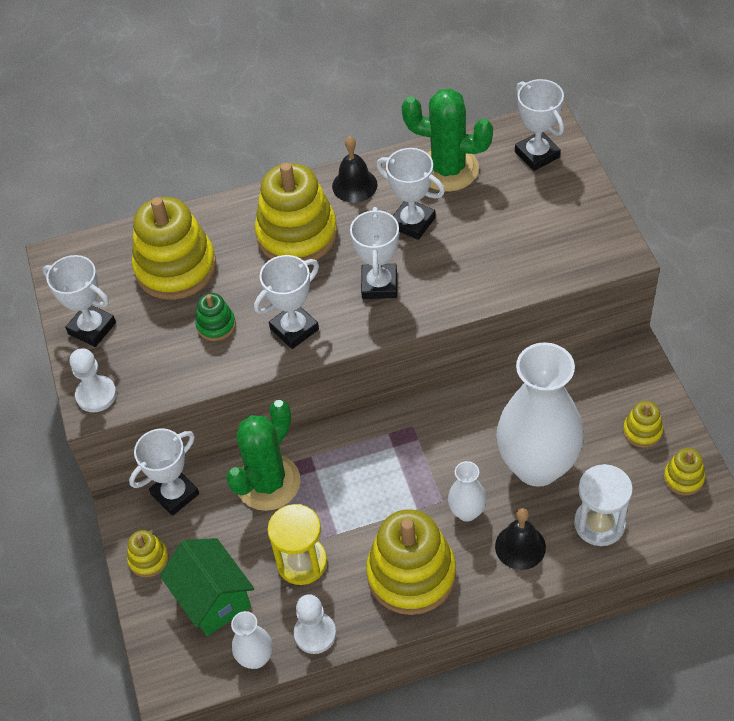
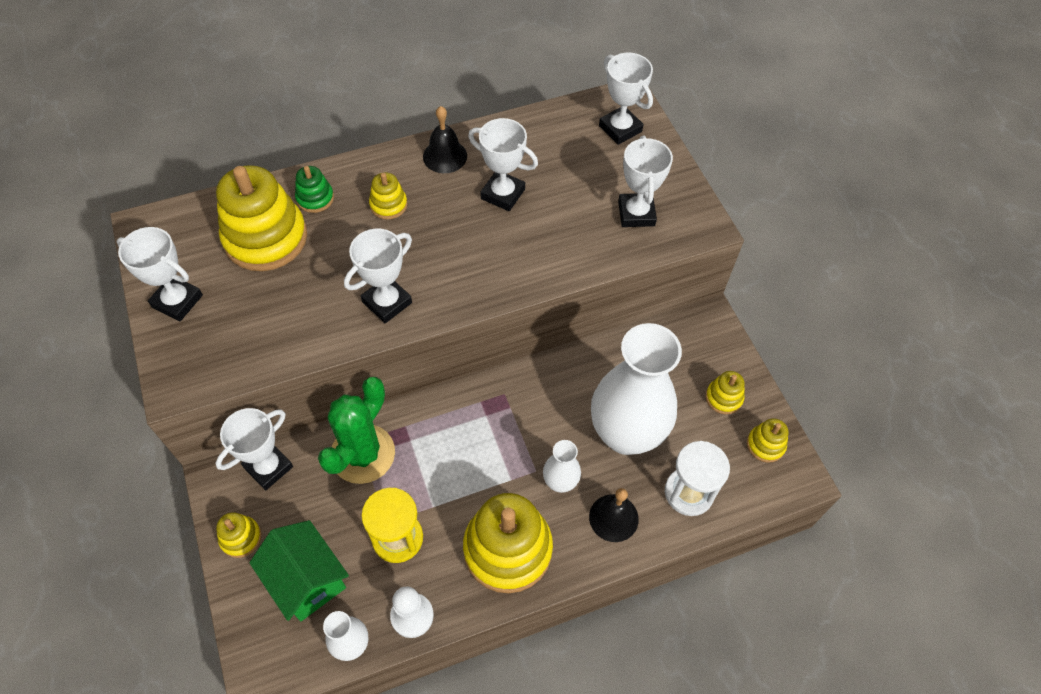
camera: 10 degrees left, 5 degrees up
white pawn [70,348,117,412] -> none
green stacking toy [195,293,236,341] -> green stacking toy moved to [295,166,334,213]
yellow stacking toy [255,163,337,261] -> yellow stacking toy [369,172,407,220], size x0.46
white trophy [350,207,399,299] -> white trophy moved to [618,136,673,227]
green cactus [402,88,493,192] -> none

